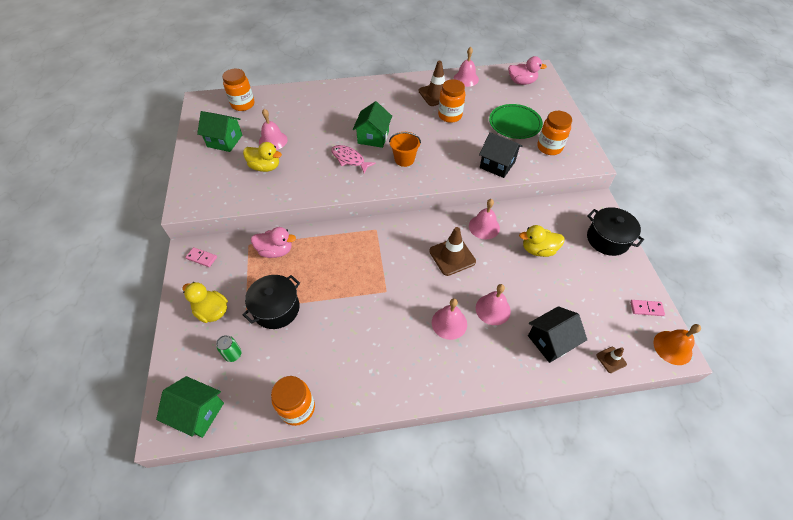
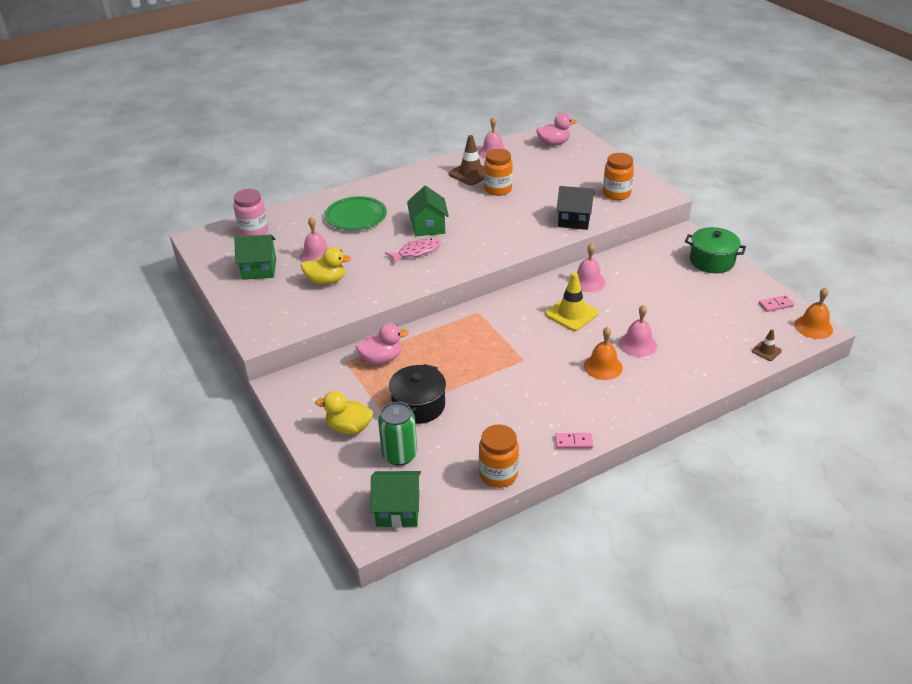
camera: 20 degrees left, 15 degrees down
pink domino [185,247,217,267] -> pink domino moved to [555,433,593,449]
green can [216,335,242,362] -> green can [378,402,417,466], size x1.76
orange jar [222,69,254,111] -> pink jar [233,189,268,236]
pink fish [331,145,376,173] -> pink fish turned 135 degrees clockwise [385,238,441,264]
orange bucket [389,132,421,167] -> none
brown traffic cone [429,227,476,276] -> yellow traffic cone [545,272,599,331]
pink bell [432,298,467,340] -> orange bell [584,327,623,380]
green plate [489,104,543,139] -> green plate moved to [325,196,387,230]
yellow duck [519,225,565,257] -> none
black house [528,306,587,363] -> none
black pot [587,207,644,256] -> green pot [685,227,746,273]

